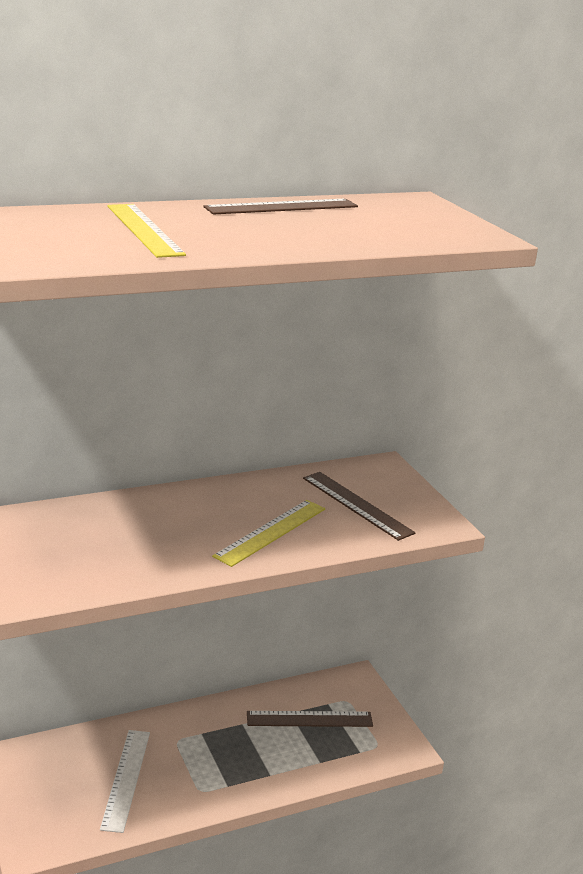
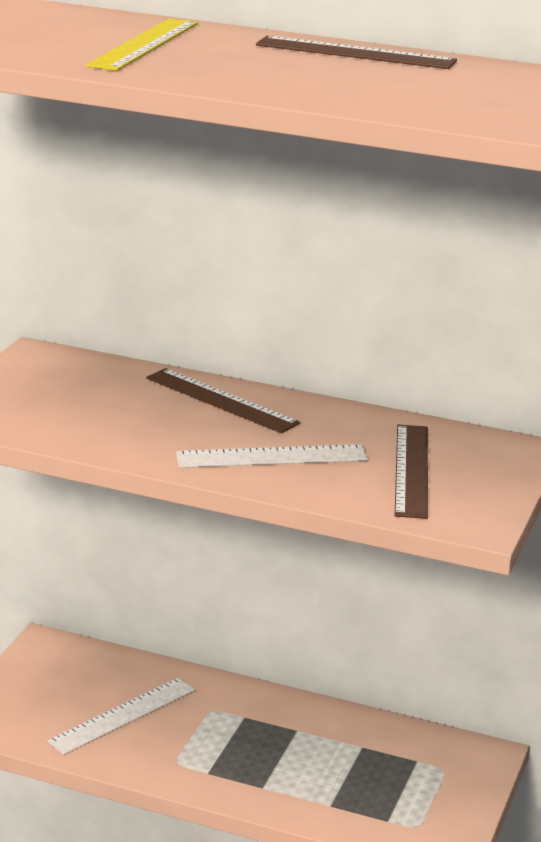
camera: 45 degrees right, 0 degrees up
yellow ruler [212,500,325,567] -> white ruler [176,444,368,468]
brown ruler [247,711,373,727] -> brown ruler moved to [146,368,300,433]

